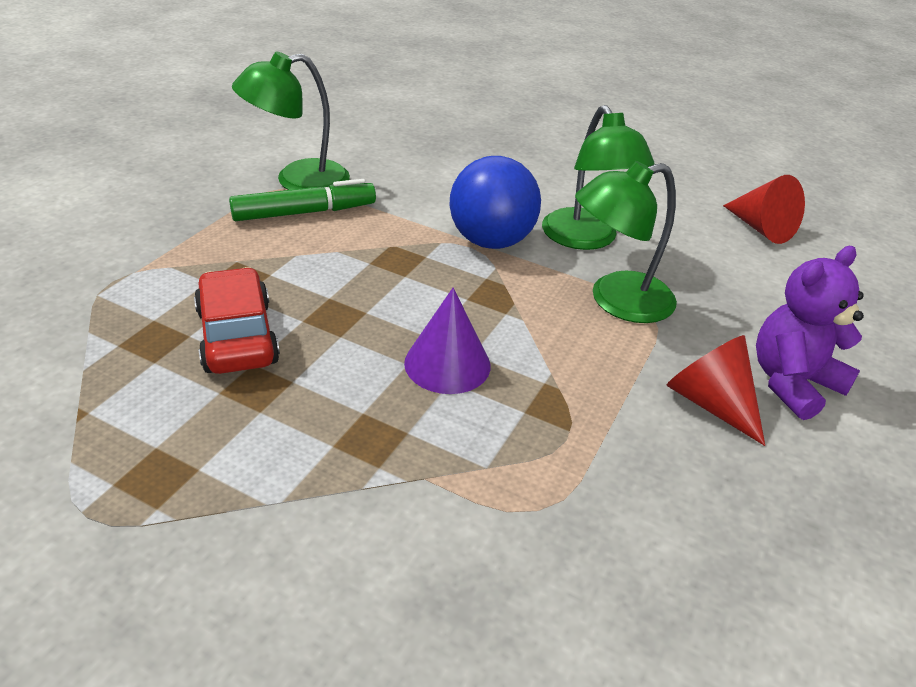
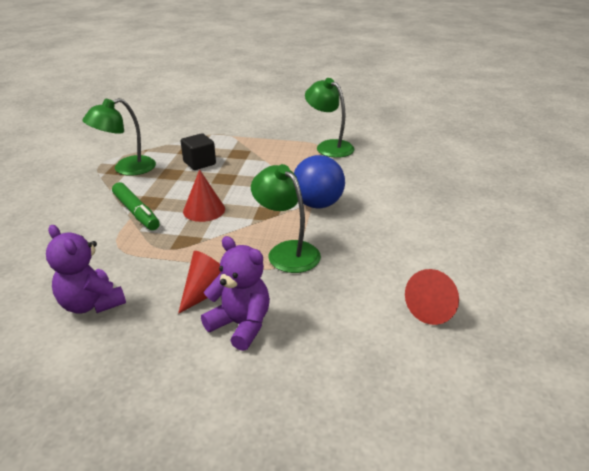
camera: 75 degrees right, 5 degrees down
red car [194,267,280,374] -> black cube [181,133,216,170]
green marker [229,179,376,221] -> green marker moved to [112,182,160,230]
purple cone [404,288,490,394] -> red cone [183,169,225,222]
green lamp [542,105,655,250] -> green lamp moved to [82,98,156,176]
none -> purple teddy bear [46,225,126,314]

